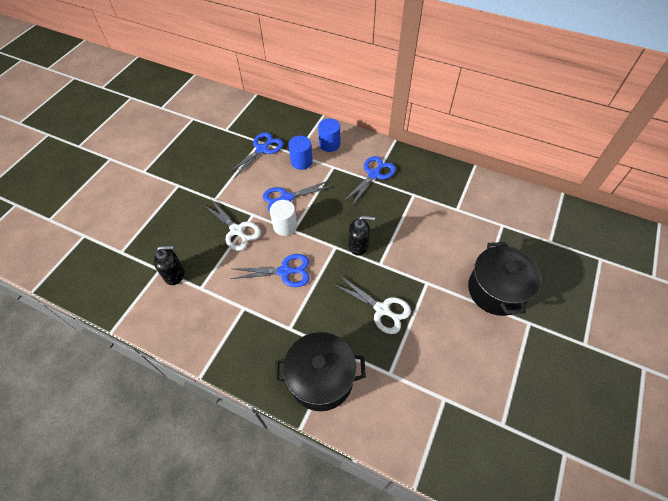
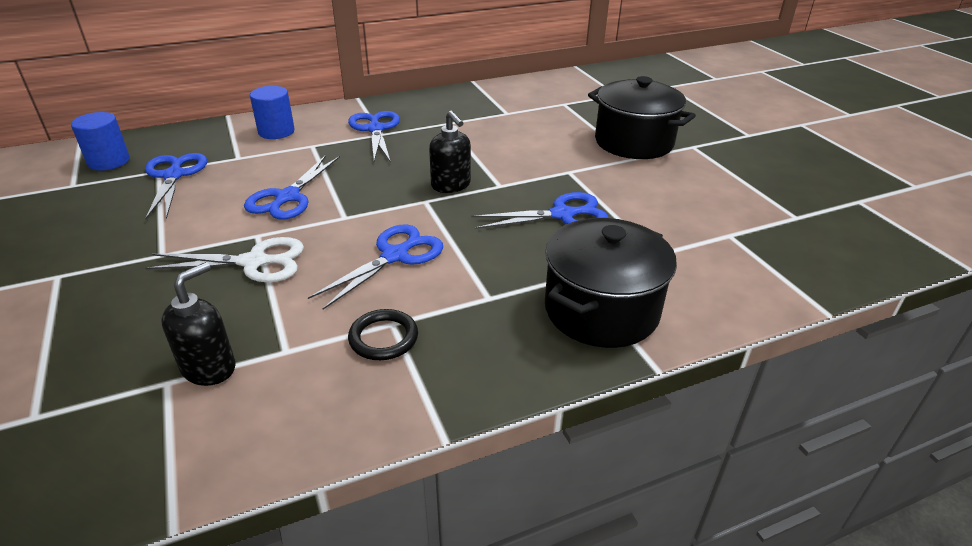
camera: 50 degrees left, 20 degrees down
white cylinder [270,200,297,236] -> none
blue cylinder [288,136,313,170] -> blue cylinder moved to [71,112,130,171]
white scissors [333,276,411,334] -> blue scissors [471,192,609,229]
black soap dispenser [348,216,375,255] -> black soap dispenser turned 105 degrees clockwise [429,111,471,193]
none -> black ring [348,309,418,360]

